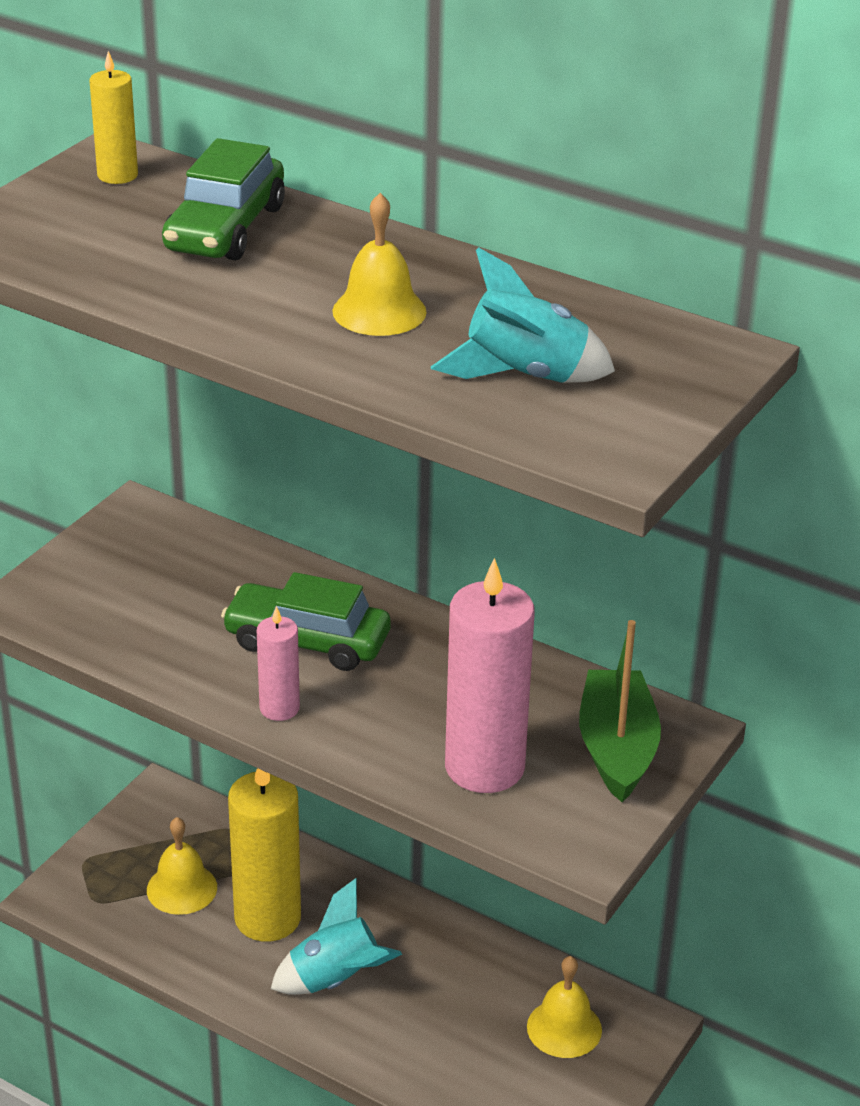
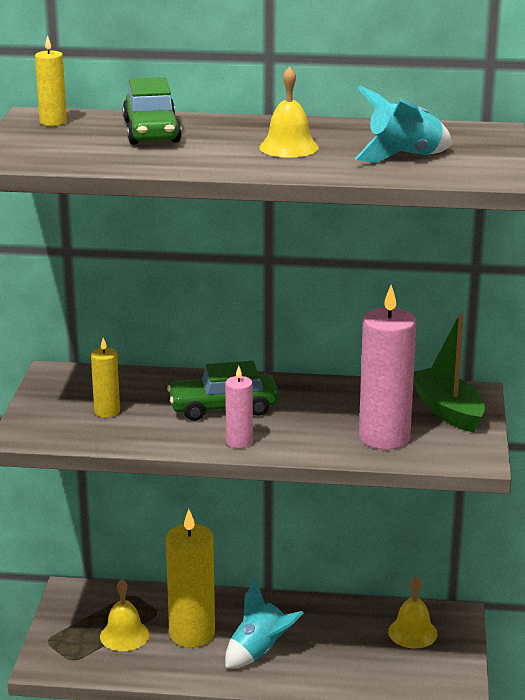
camera: 25 degrees left, 10 degrees down
none -> yellow candle [91,338,120,418]

